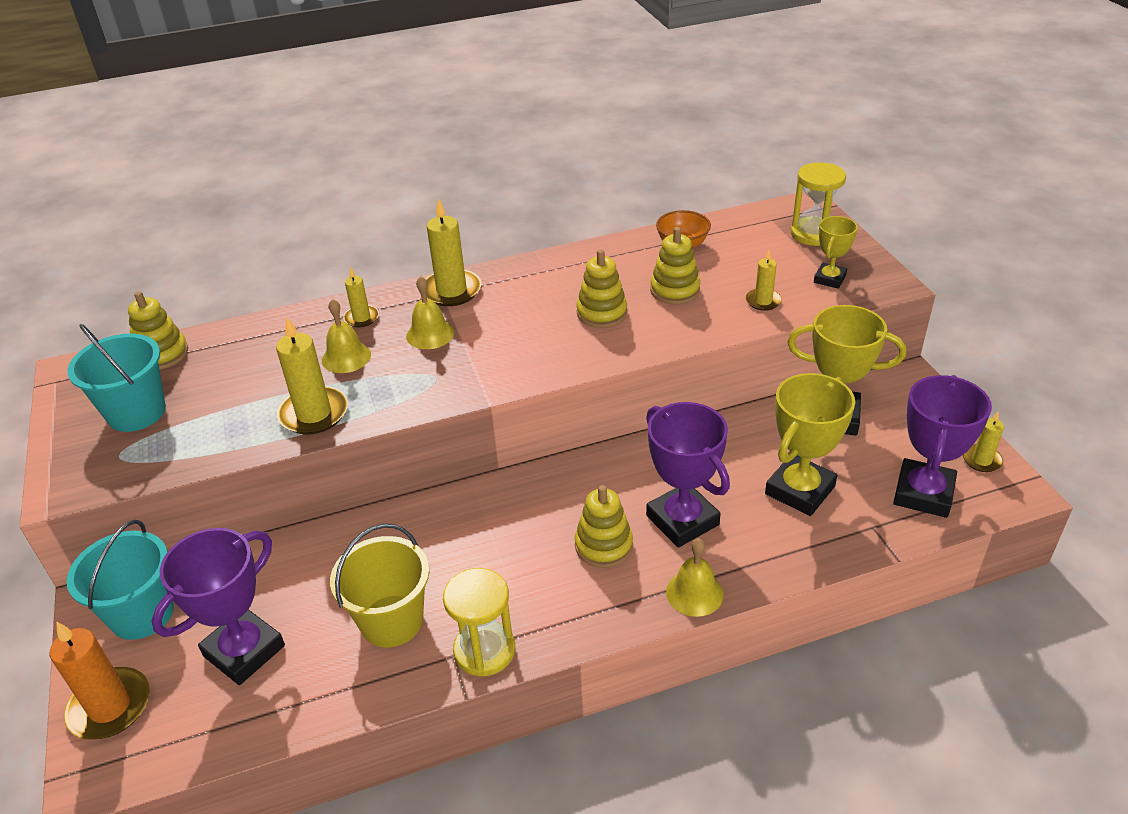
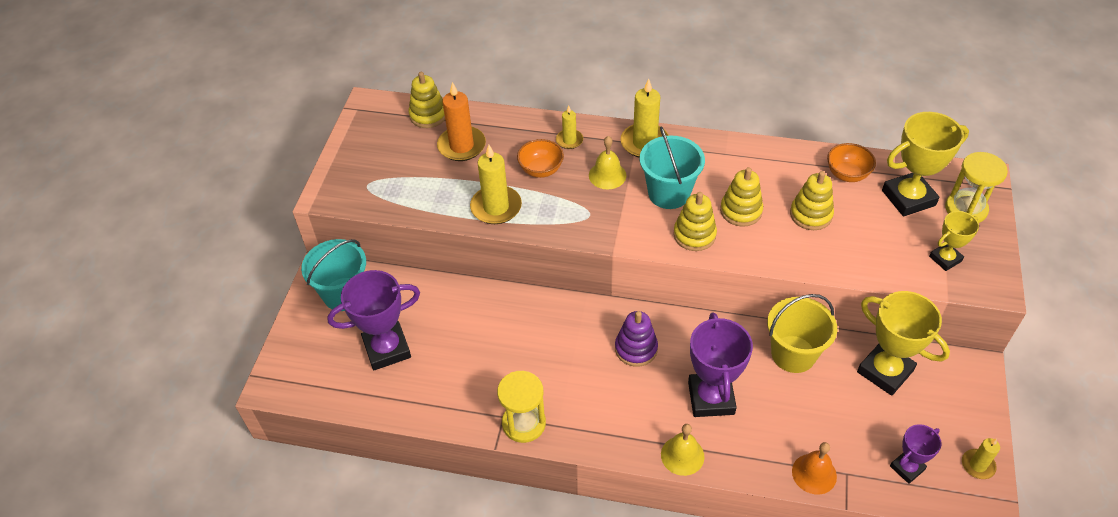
camera: 30 degrees right, 10 degrees up
orange candle [50,622,150,740] -> orange candle moved to [437,82,486,161]
turquoise bucket [67,324,166,432] -> turquoise bucket moved to [640,126,705,209]
yellow bell [322,299,371,373] -> orange bowl [517,139,564,178]
yellow bucket [330,523,429,647] -> yellow bucket moved to [767,294,837,373]
yellow stacking toy [575,485,633,568] -> yellow stacking toy moved to [673,192,717,251]
yellow candle [746,250,782,311] -> none
yellow trophy [765,373,855,516] -> yellow trophy moved to [882,112,969,217]
purple trophy [893,375,992,518] -> purple trophy [890,424,942,484], size x0.56
none -> purple stacking toy [615,311,658,367]
none -> orange bell [792,442,837,495]

